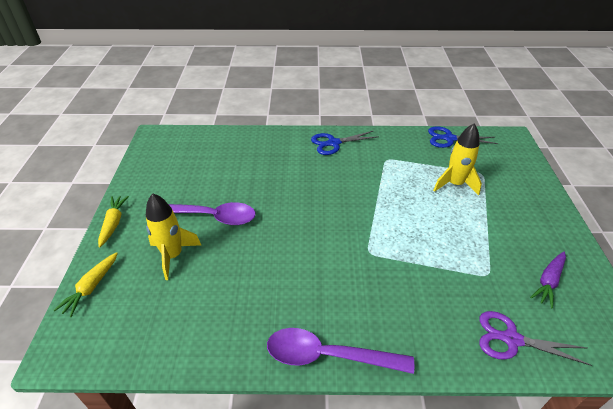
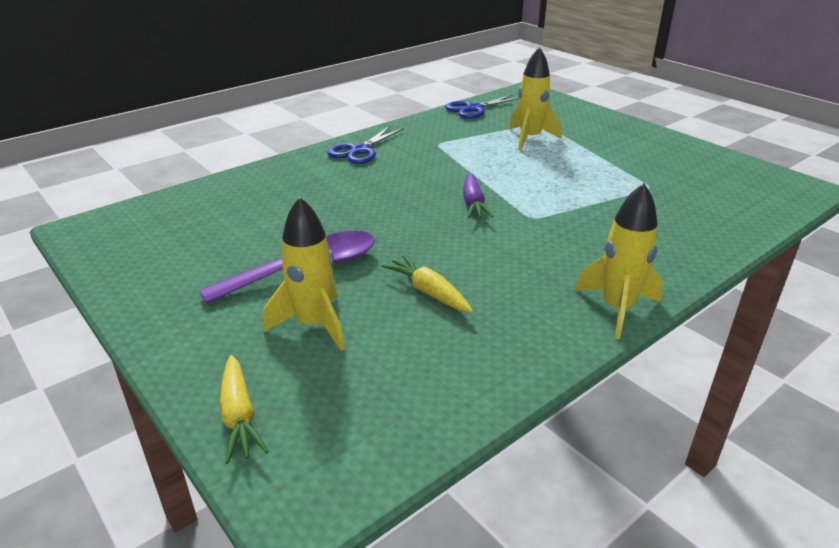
camera: 40 degrees left, 10 degrees down
yellow carrot [98,196,129,247] -> yellow carrot moved to [382,255,473,313]
purple spoon [267,328,414,374] -> yellow rocket [575,183,663,339]
purple scissors [479,311,592,366] -> none
purple carrot [530,252,566,308] -> purple carrot moved to [463,173,494,219]

